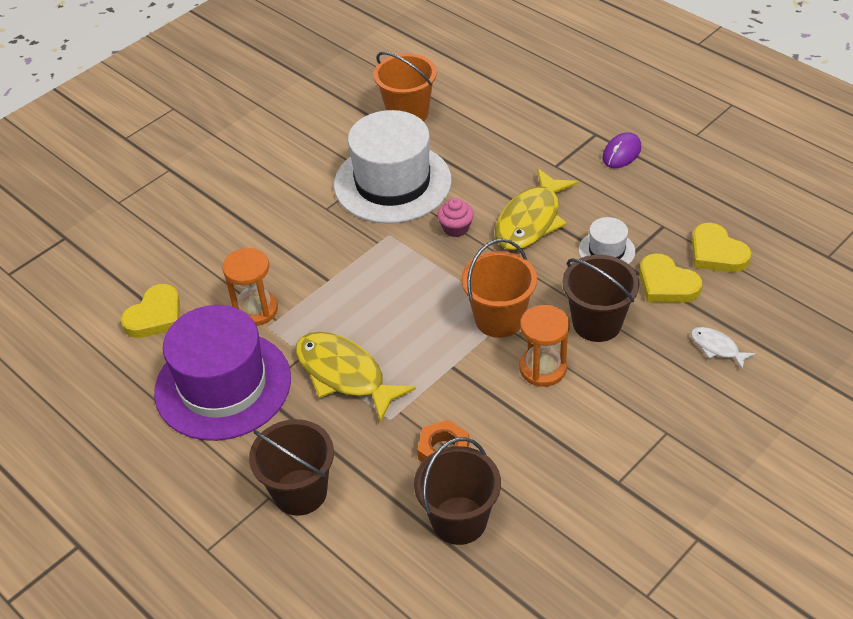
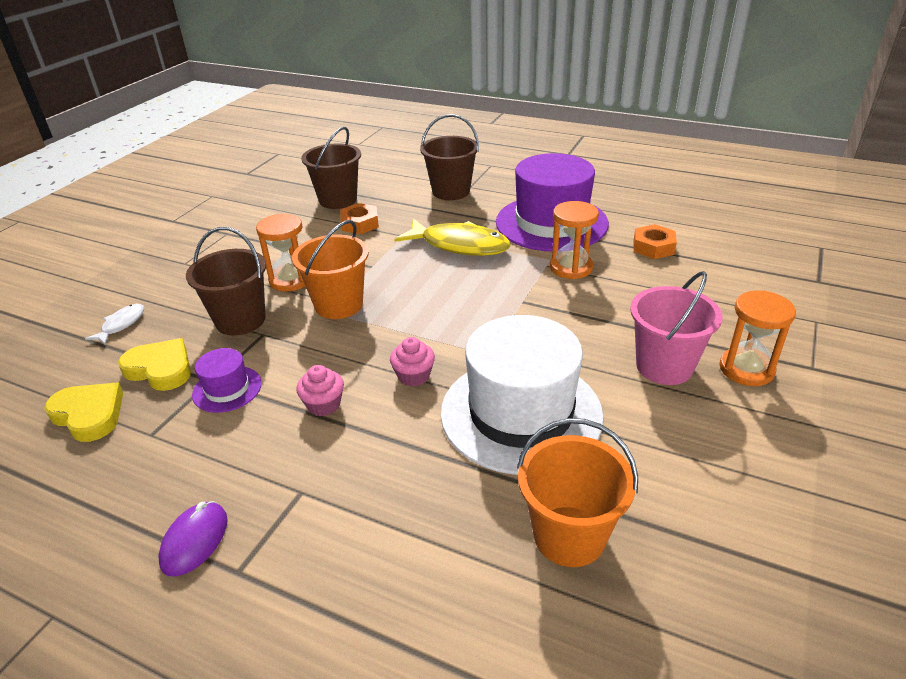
camera: 160 degrees right, 10 degrees down
yellow heart [121,284,180,338] -> orange nut [634,224,677,259]
yellow fish [495,168,579,250] -> pink cupcake [297,365,344,416]
white hat [579,217,635,264] -> purple hat [192,348,262,413]
white fish [691,327,756,369] -> white fish turned 90 degrees counterclockwise [85,304,144,345]
none -> pink bucket [630,271,723,385]
none -> orange hourglass [719,290,796,386]

